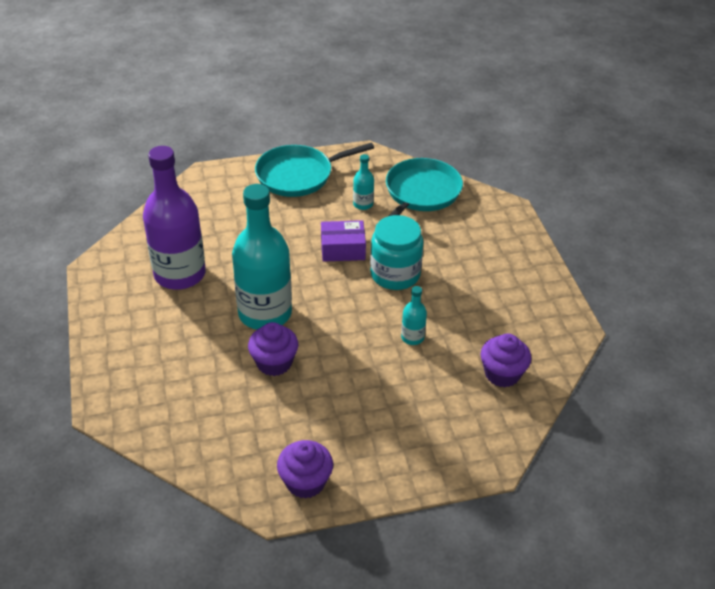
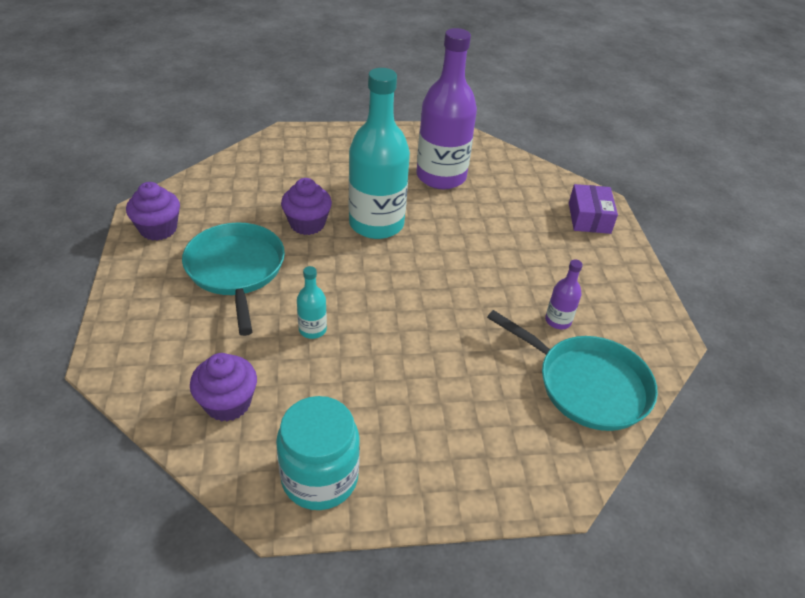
camera: 95 degrees right, 0 degrees up
turquoise pan [255,143,374,197] -> turquoise pan moved to [182,223,285,336]
purple box [321,220,366,262] -> purple box moved to [569,184,618,234]
turquoise bottle [353,154,374,210] -> purple bottle [545,260,583,329]
turquoise jar [370,215,423,290] -> turquoise jar moved to [276,396,360,510]

